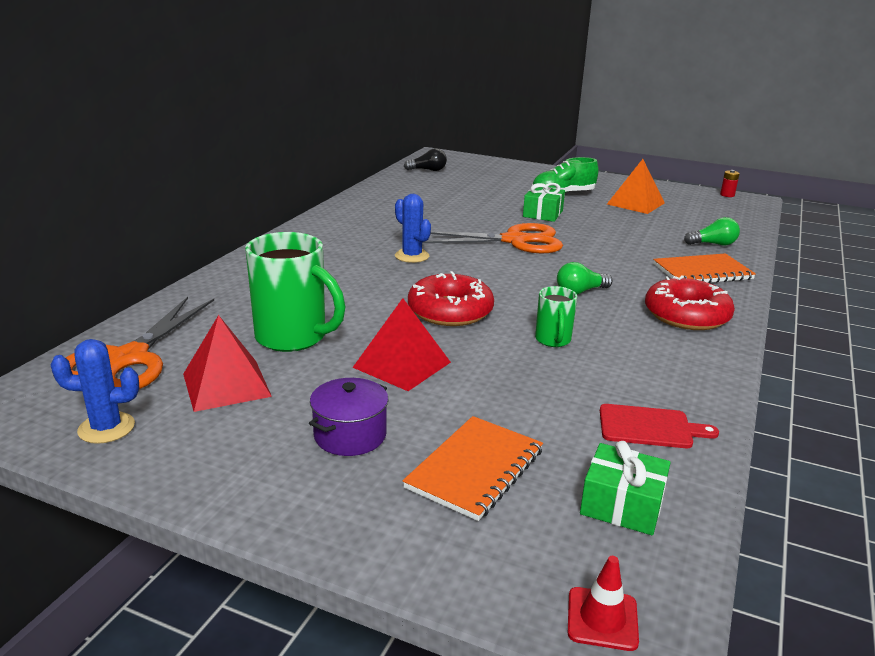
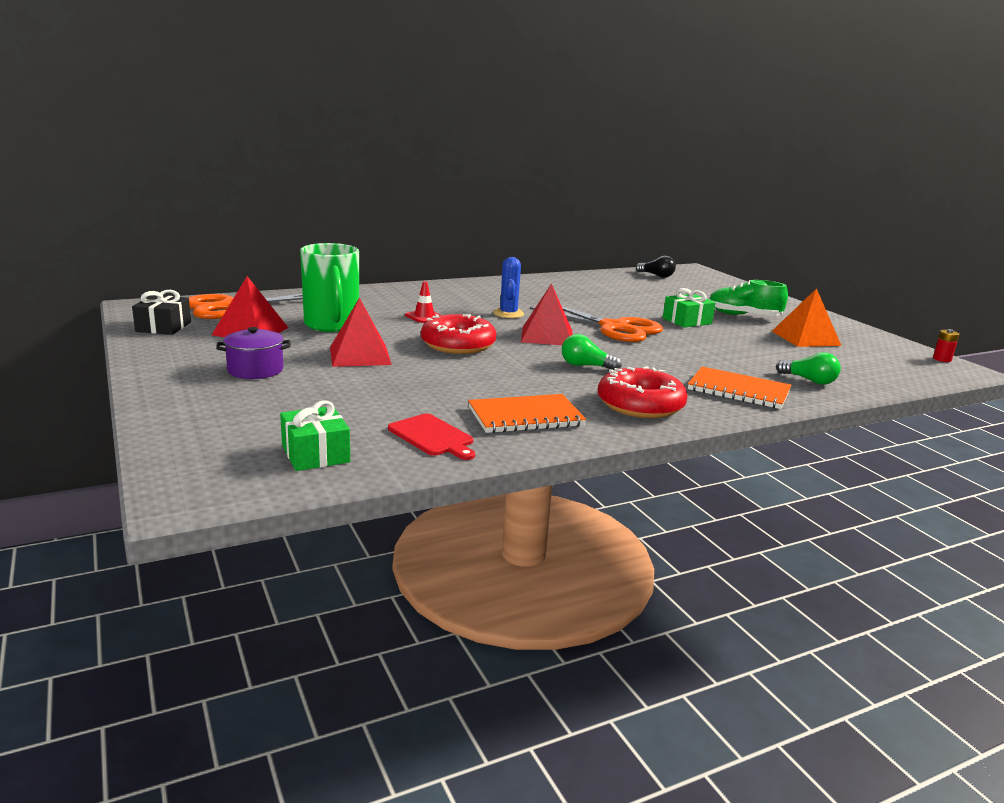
camera: 40 degrees right, 5 degrees down
blue cactus [51,339,139,444] -> black gift [132,290,191,335]
orange notebook [403,416,543,521] -> orange notebook moved to [468,394,586,433]
green mug [535,286,577,347] -> none
red traffic cone [568,556,639,651] -> red traffic cone moved to [405,281,441,323]
none -> red pyramid [521,283,572,345]

